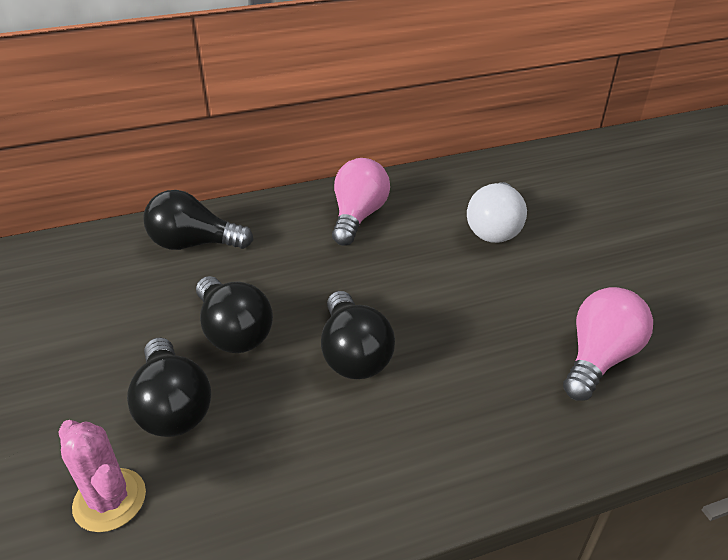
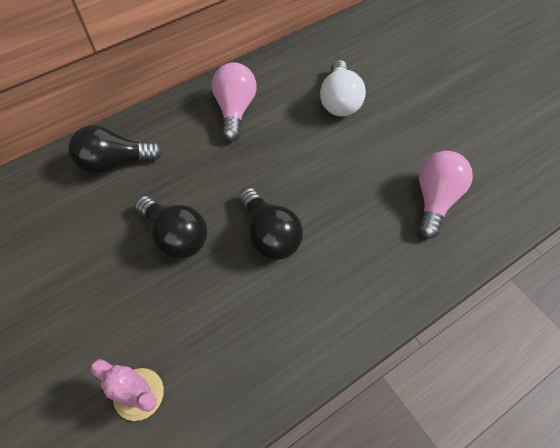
camera: 15 degrees left, 20 degrees up
black light bulb [127,337,212,437] -> none

